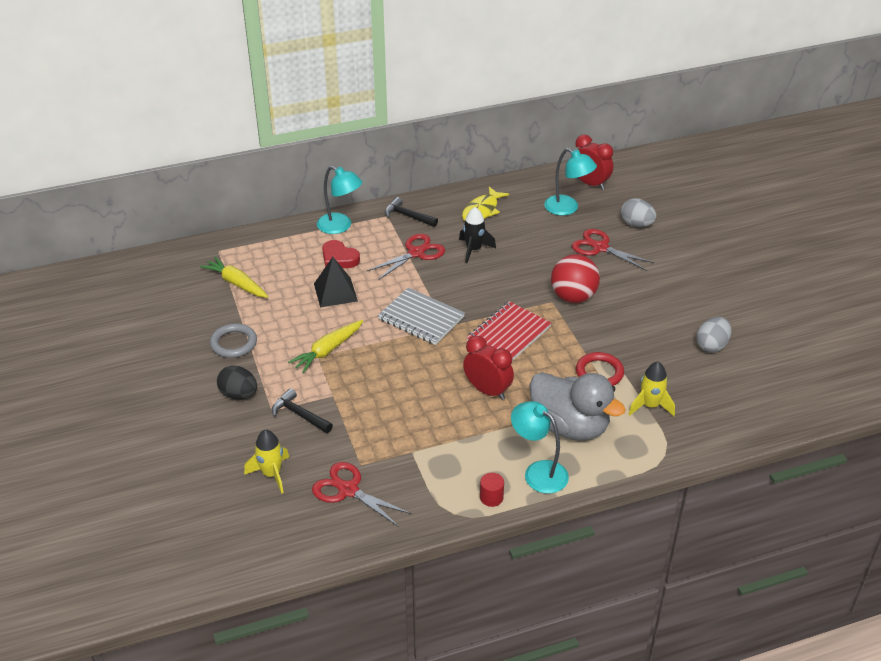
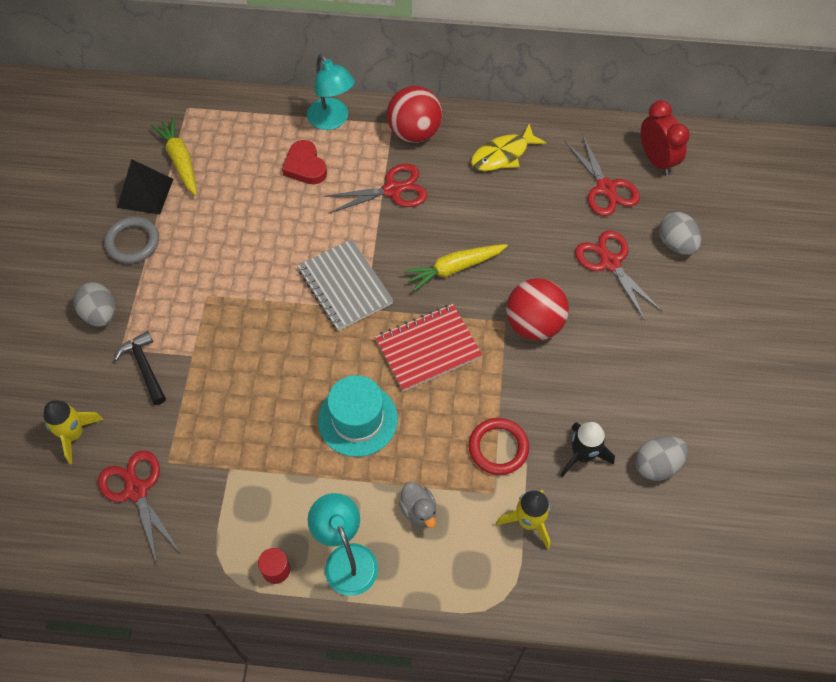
camera: 25 degrees right, 20 degrees up
black egg [217,365,257,400] -> grey egg [73,282,115,326]
yellow carrot [288,320,363,373] -> yellow carrot moved to [403,244,508,292]
black pyramid [314,257,358,308] -> black pyramid moved to [117,159,173,215]
black hammer [385,197,438,227] -> red ball [387,86,442,143]
black rocket [459,207,496,263] -> black rocket moved to [561,422,615,477]
red clock [463,336,514,400] -> turquoise hat [318,375,398,457]
grey duck [529,372,626,440] -> grey duck [399,482,436,528], size x0.43
turquoise lamp [544,148,597,215] -> red scissors [565,133,640,216]

